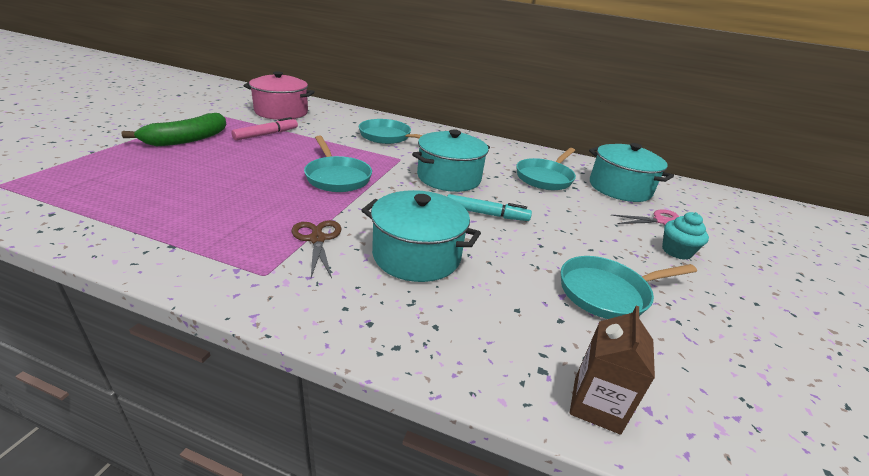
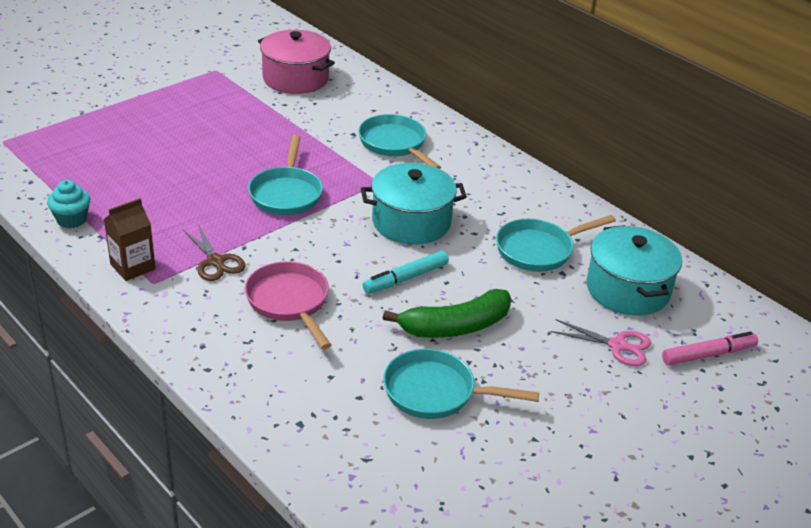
camera: 30 degrees right, 5 degrees up
green banana [121,113,226,146] -> green banana moved to [383,289,511,338]
pink marker [231,117,298,141] -> pink marker moved to [662,331,758,365]
brown scissors [292,220,341,278] -> brown scissors turned 135 degrees clockwise [183,224,246,281]
turquoise pot [361,190,481,282] -> pink pan [245,261,331,349]
turquoise marker [447,194,532,221] -> turquoise marker turned 105 degrees clockwise [363,251,449,294]
brown carton [570,306,655,435] -> brown carton moved to [104,198,156,281]
turquoise cupcake [662,212,709,260] -> turquoise cupcake moved to [47,180,90,228]

